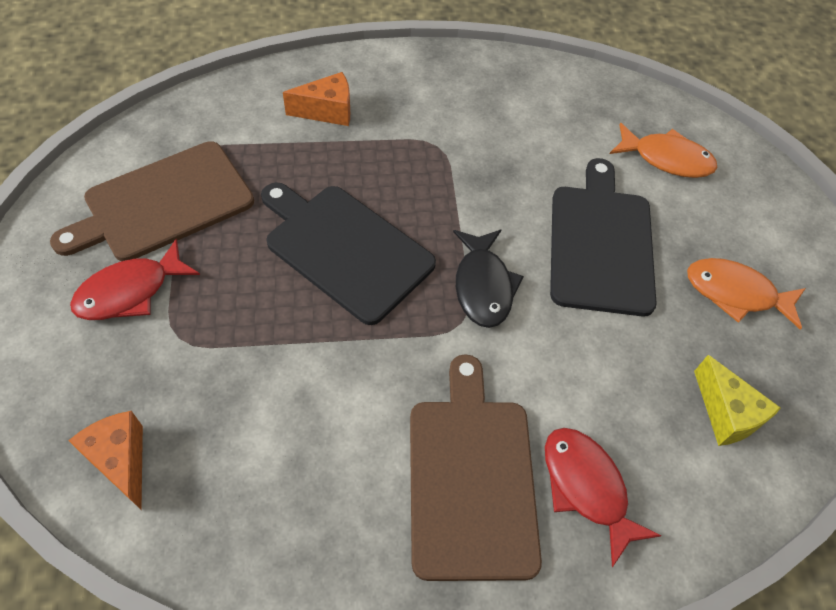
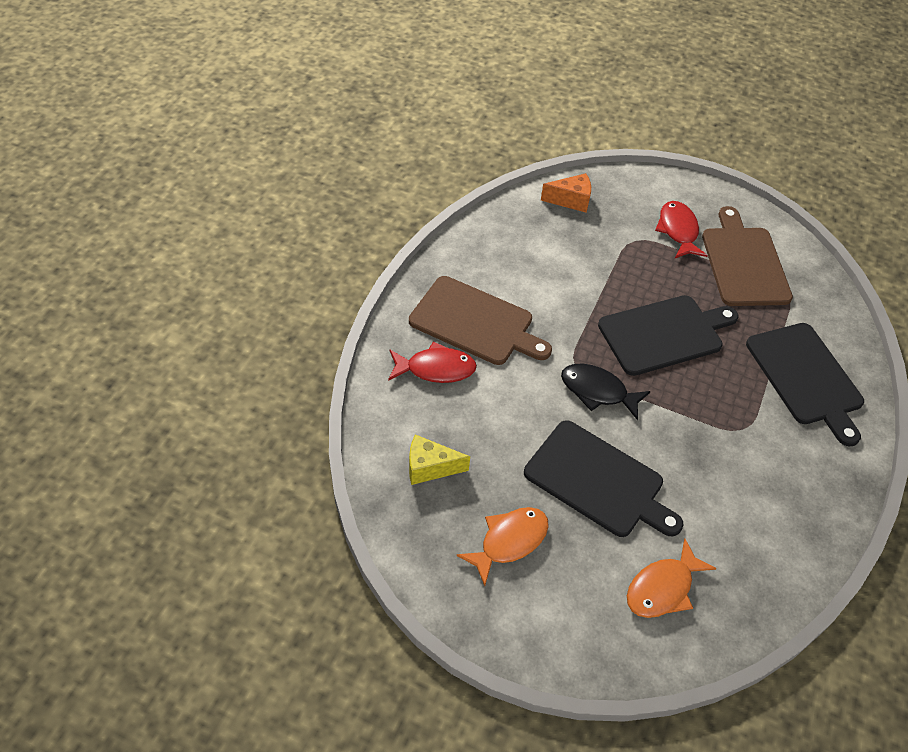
camera: 120 degrees right, 5 degrees down
orange cheese [283,72,350,126] -> black cutting board [746,323,864,446]

